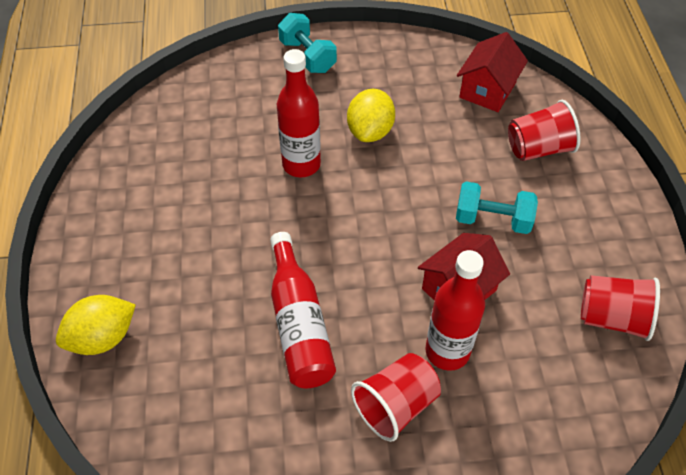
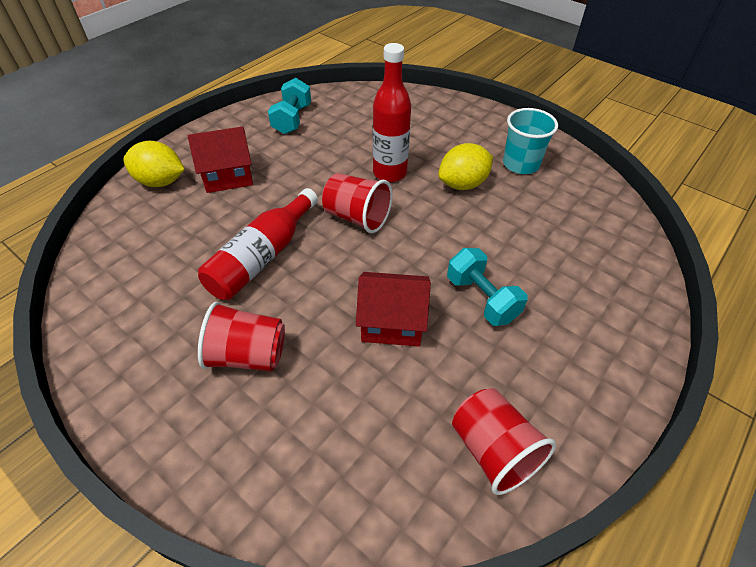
camera: 45 degrees right, 5 degrees down
turquoise dumbbell [278,13,337,73] -> turquoise dumbbell moved to [268,78,311,134]
red bottle [426,250,485,371] -> none
red house [457,32,528,112] -> red house moved to [188,126,253,193]
red cup [508,100,581,161] -> red cup moved to [322,173,393,233]
none -> turquoise cup [503,108,558,174]

